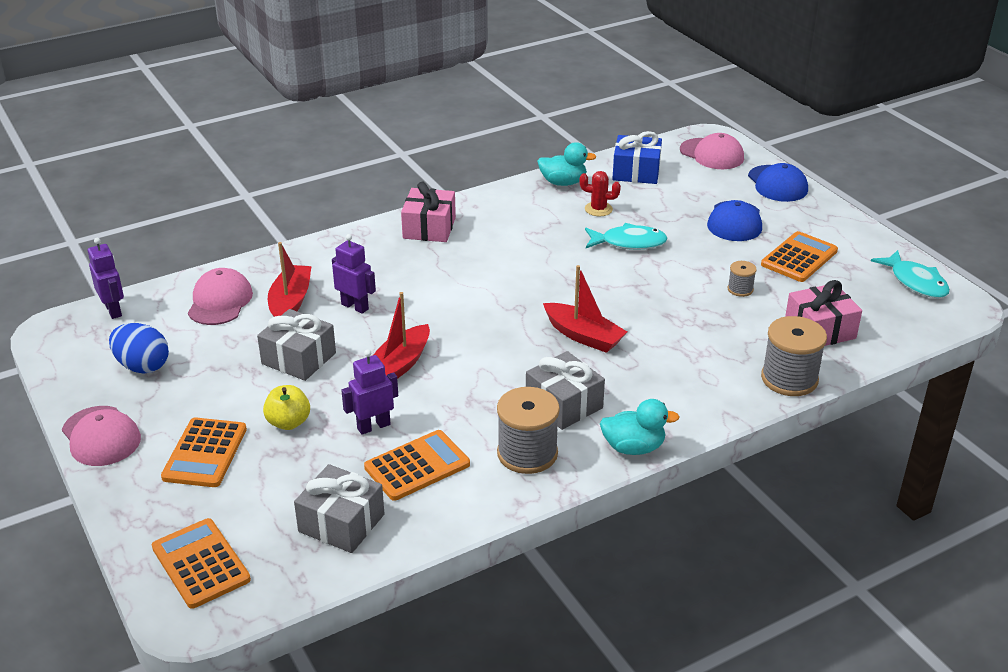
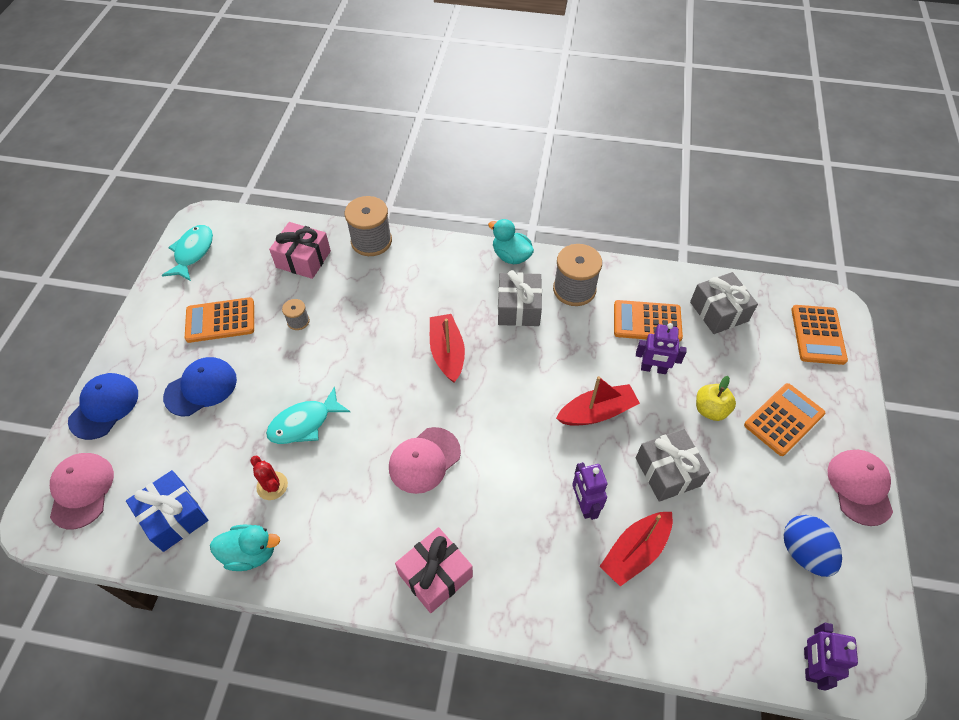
camera: 140 degrees left, 20 degrees up
pink cap [188,268,253,325] -> pink cap moved to [389,427,461,494]
turquoise duck [537,142,596,186] -> turquoise duck turned 135 degrees clockwise [210,525,280,571]
turquoise fish [585,223,667,250] -> turquoise fish turned 75 degrees counterclockwise [266,386,350,444]

